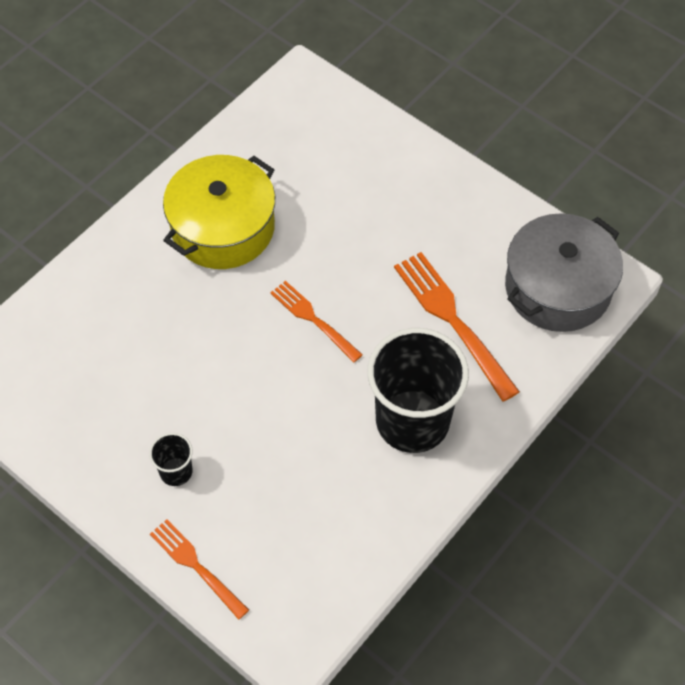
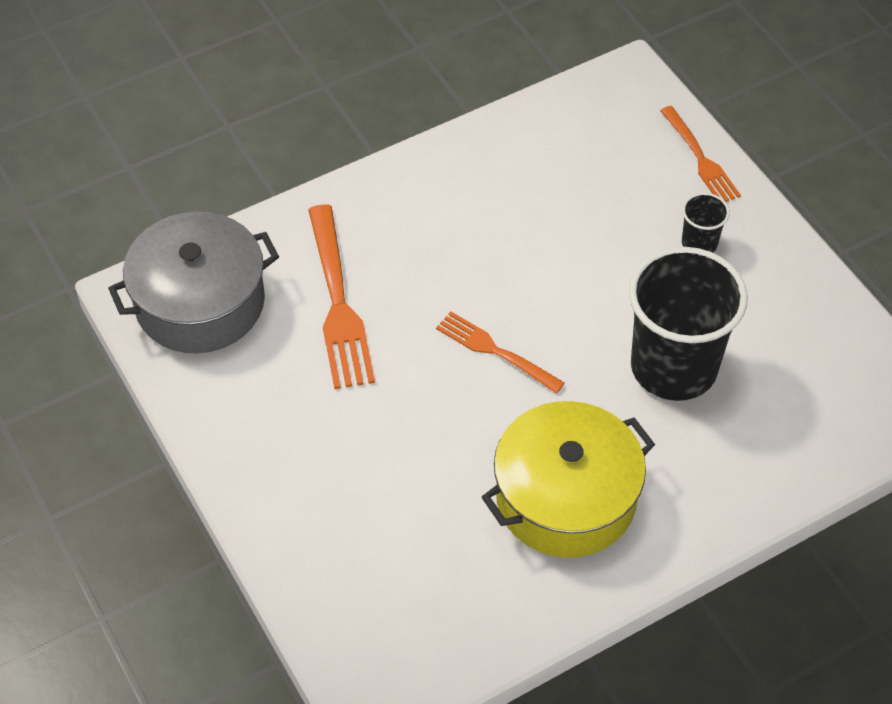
camera: 160 degrees left, 5 degrees down
orange fork [270,281,363,363] -> orange fork turned 150 degrees clockwise [436,311,565,393]
black cup [367,328,469,453] -> black cup moved to [629,247,748,401]

